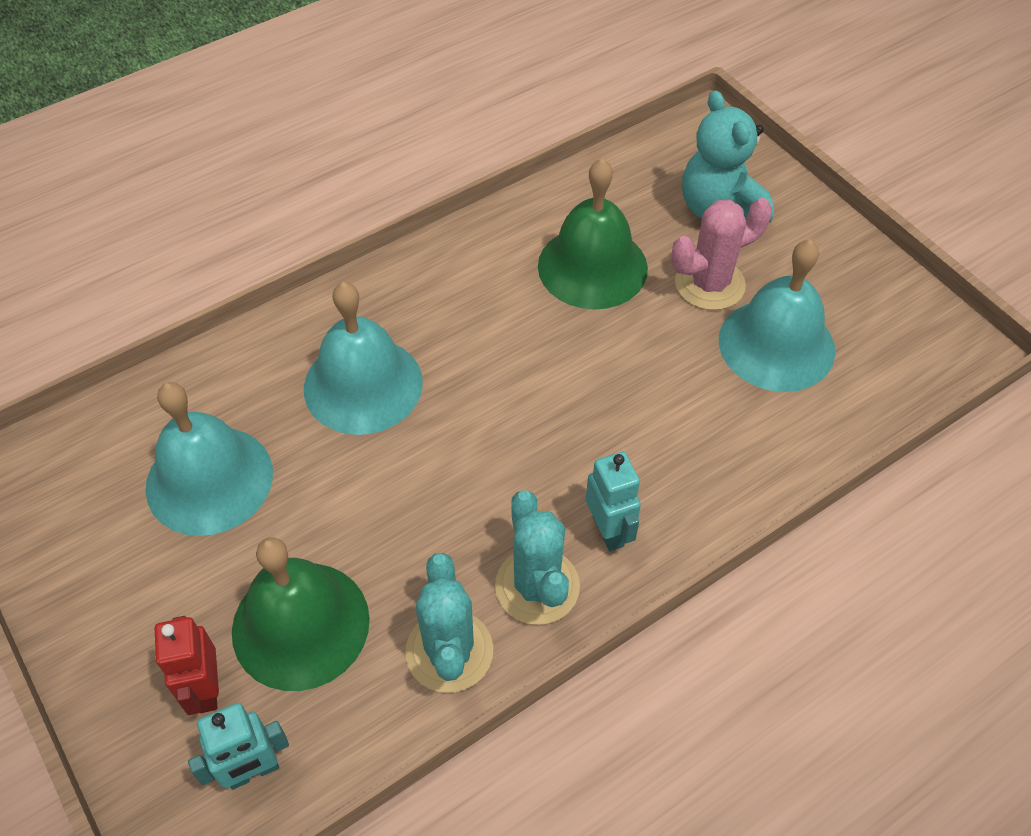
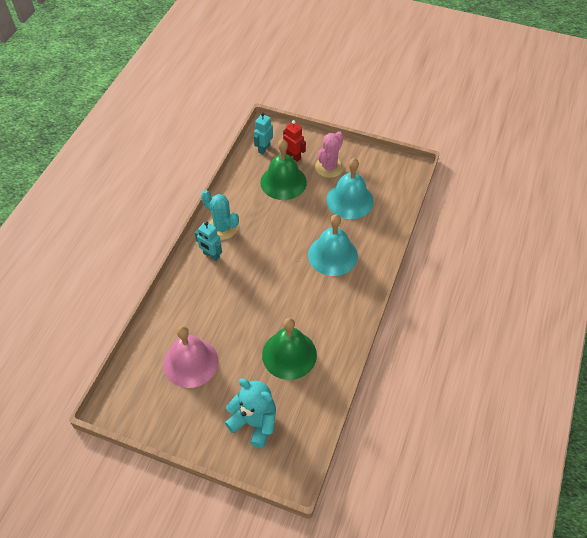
camera: 145 degrees right, 0 degrees up
turquoise cactus [405,553,493,693] -> none
pink cactus [671,198,772,310] -> pink cactus moved to [315,131,344,178]
turquoise bell [719,239,835,392] -> pink bell [163,326,218,388]

